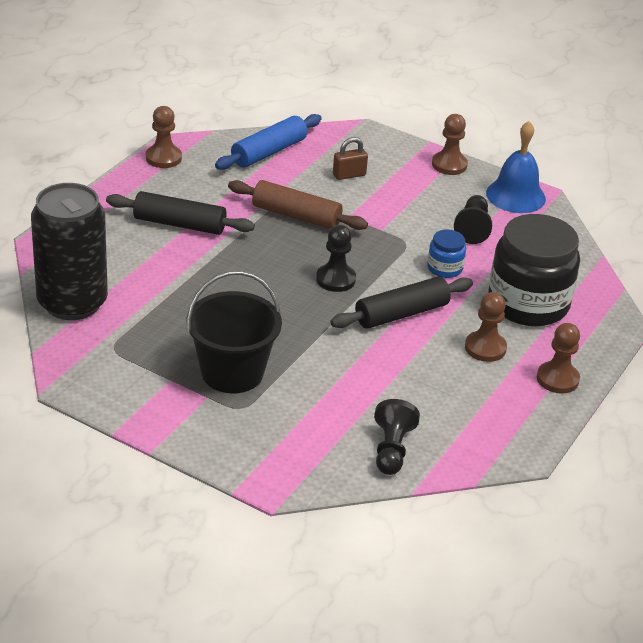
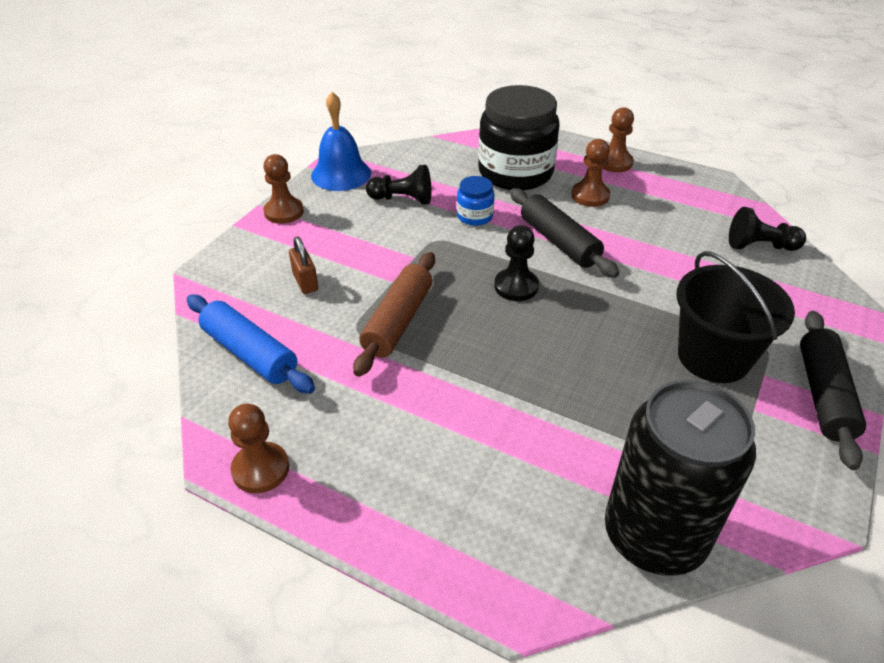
camera: 90 degrees left, 5 degrees up
black rolling pin [106,191,255,235] -> black rolling pin moved to [800,311,866,470]

